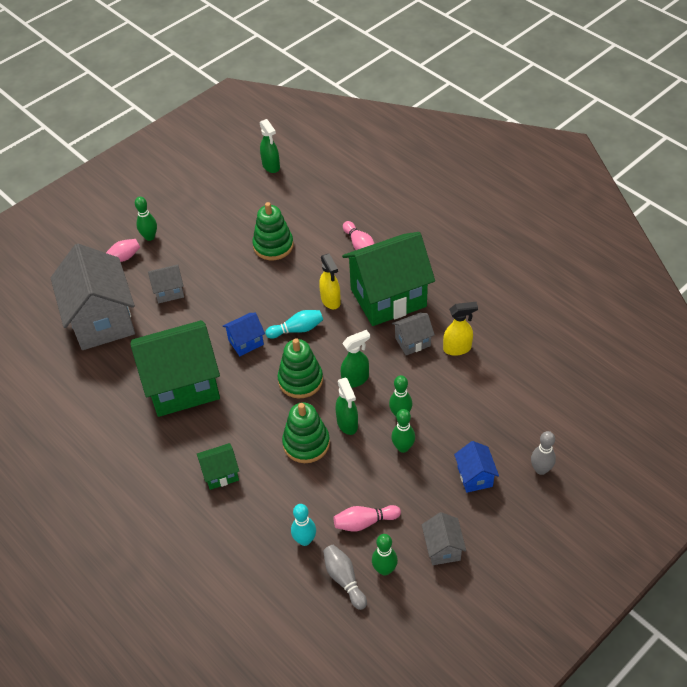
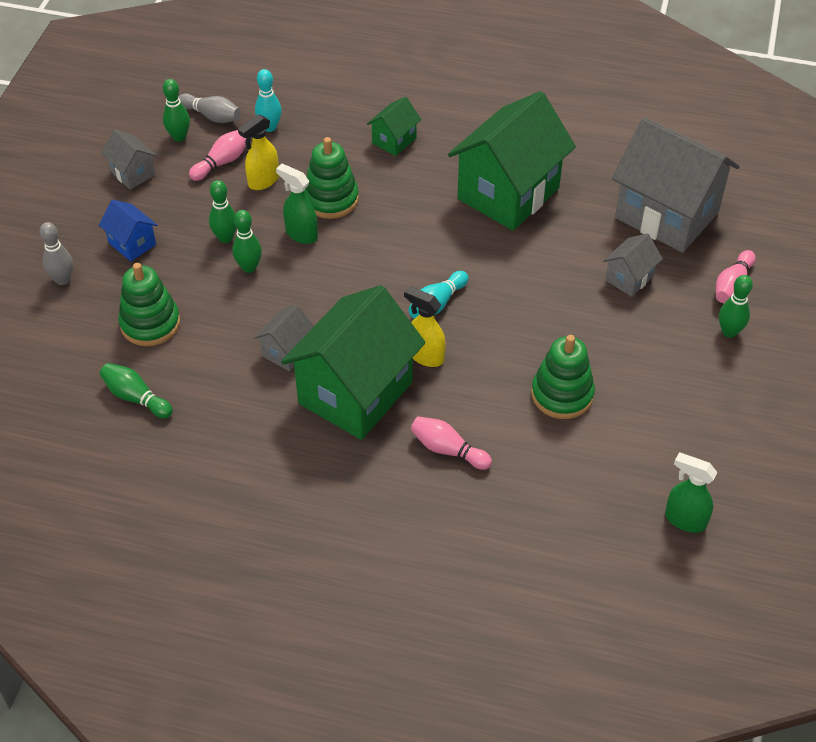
camera: 145 degrees right, 0 degrees up
blue house [223,313,265,356] -> none
green stacking toy [278,338,323,398] -> green stacking toy moved to [118,263,180,346]
green spray bottle [341,330,370,388] -> none
yellow spray bottle [443,302,478,356] -> yellow spray bottle moved to [238,114,279,190]
none -> green bowling pin [100,363,173,418]

